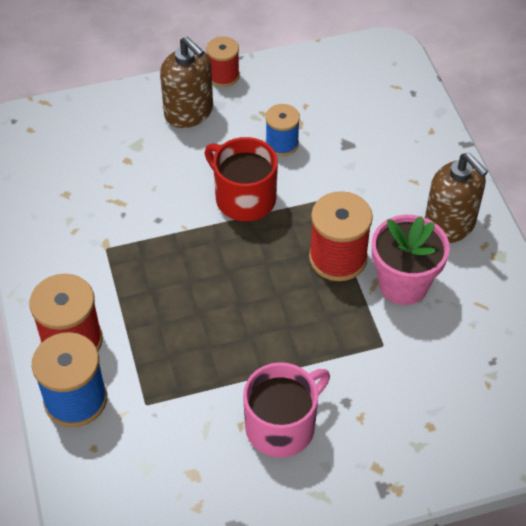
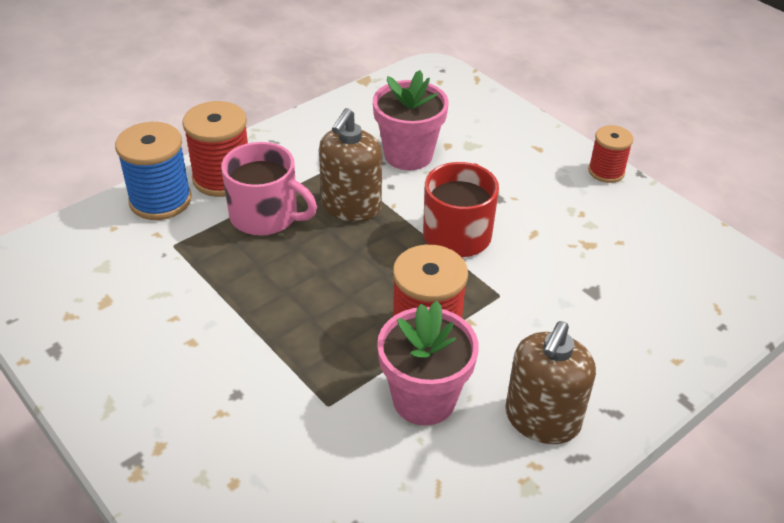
camera: 65 degrees right, 10 degrees down
brown soap dispenser [160,37,213,128] -> brown soap dispenser moved to [319,108,382,222]
pink mug [243,362,330,458] -> pink mug moved to [221,142,317,236]
blue spool [265,104,300,156] -> none
none -> pink flower pot [373,70,449,170]

